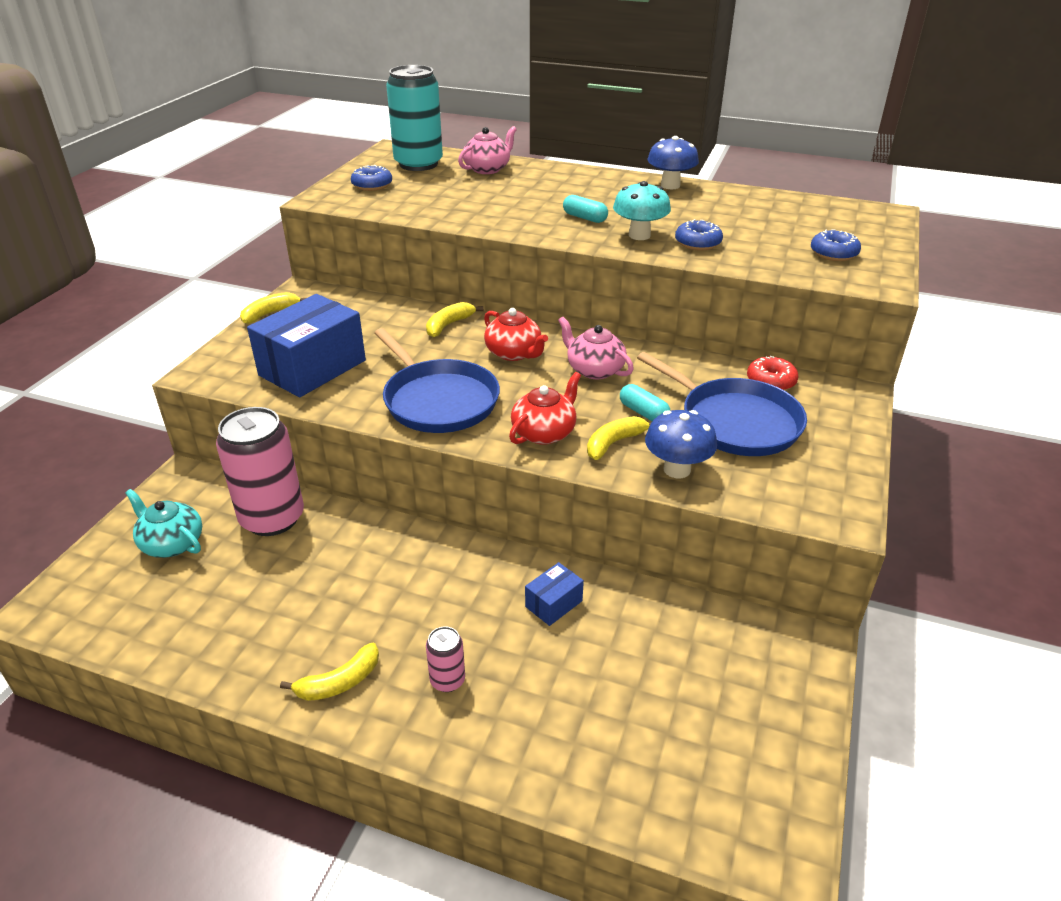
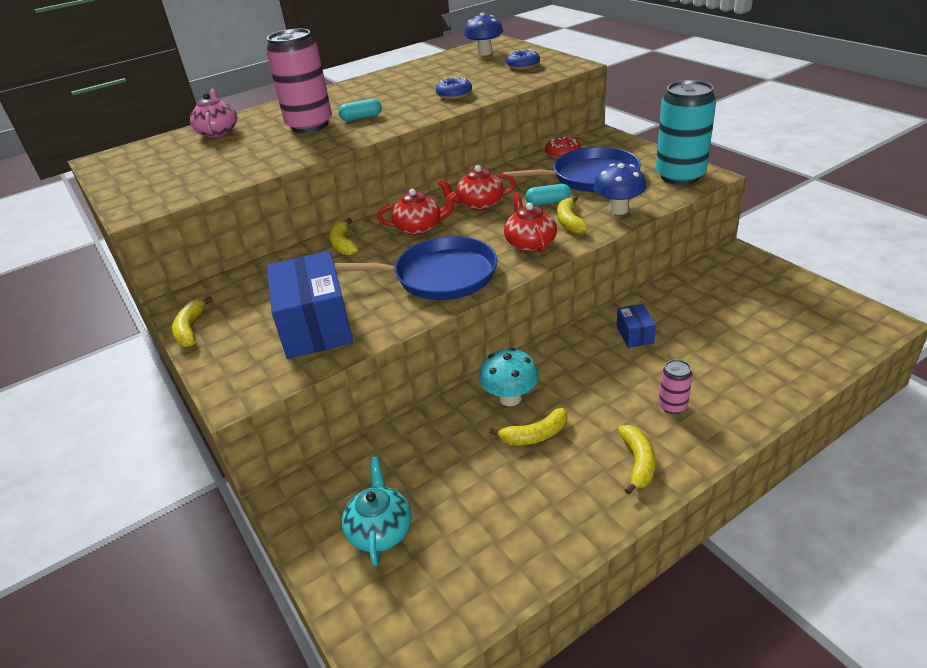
camera: 50 degrees left, 0 degrees up
turquoise teapot [125,489,202,558] -> turquoise teapot turned 105 degrees clockwise [342,457,412,566]
pink can [216,407,304,536] -> pink can moved to [266,29,332,133]
blue donut [351,165,392,191] -> none
turquoise can [386,65,443,171] -> turquoise can moved to [656,80,716,185]
pink teapot [558,317,634,379] -> red teapot [437,165,516,211]
turquoise mushroom [613,181,671,240] -> turquoise mushroom moved to [479,348,539,406]
blue mushroom [647,136,699,189] -> blue mushroom moved to [464,13,503,56]
none -> yellow banana [489,408,567,445]

